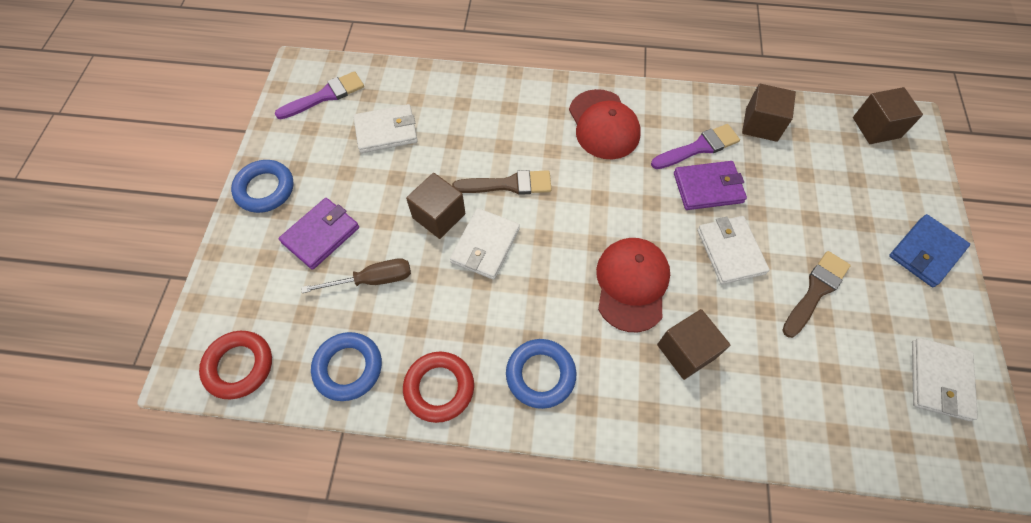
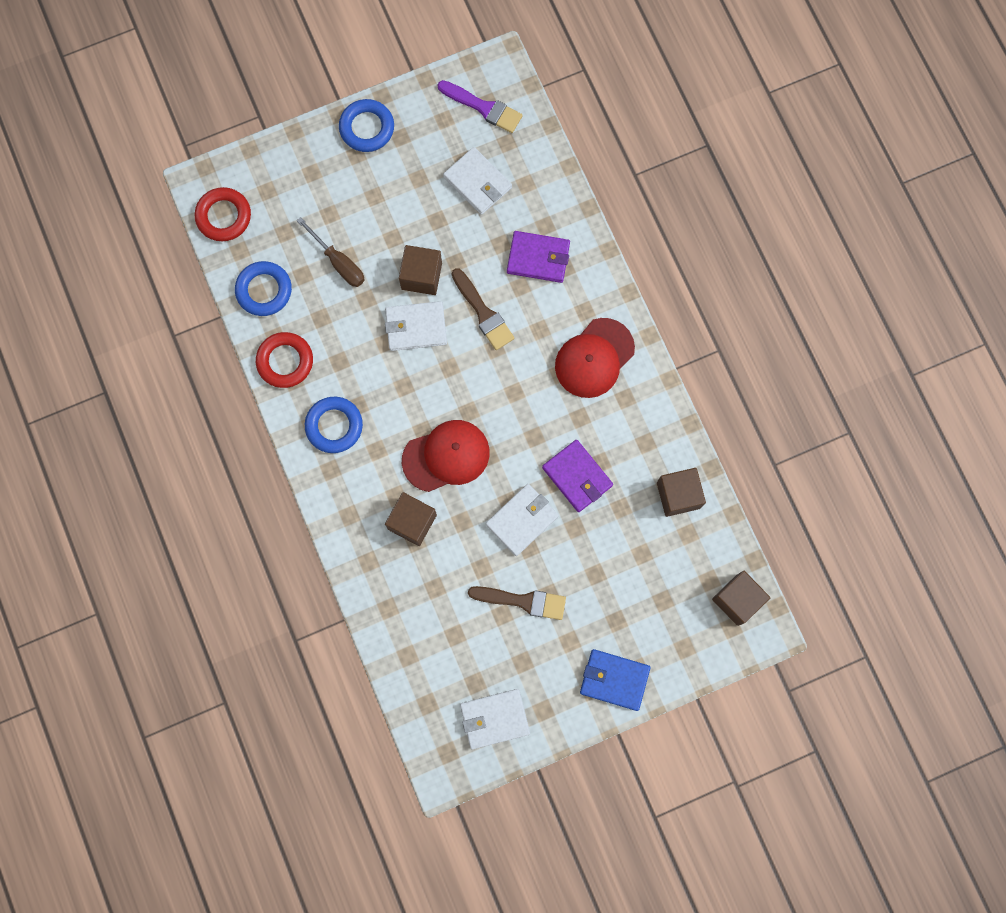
camera: 60 degrees right, 15 degrees up
purple wallet [279,198,359,270] -> purple wallet moved to [507,231,570,283]
purple brush [651,124,740,169] -> none

